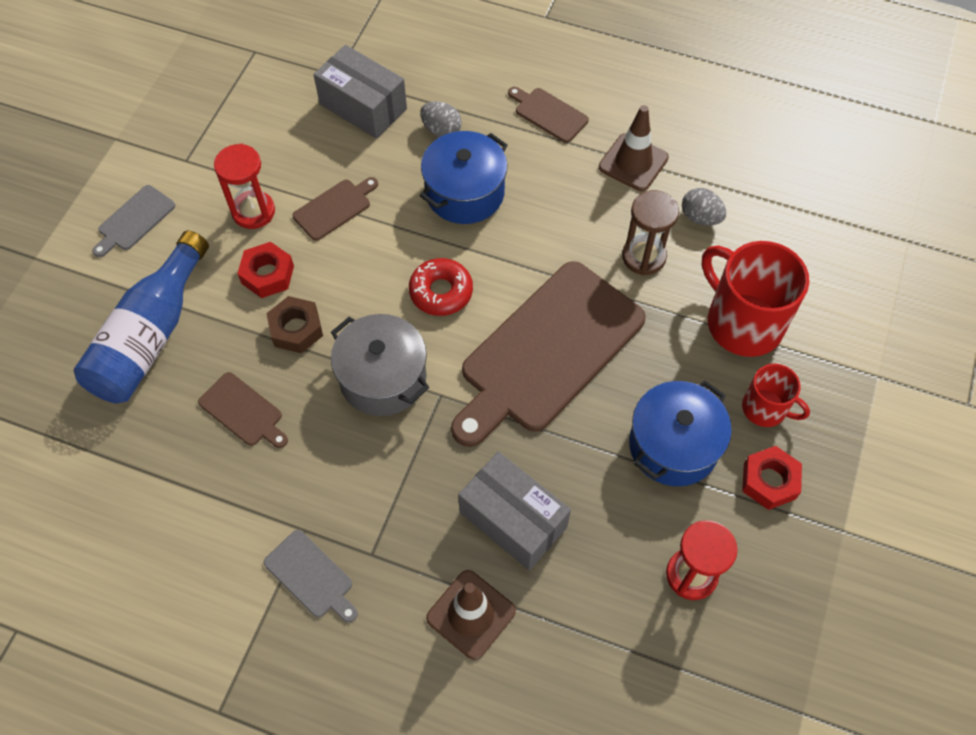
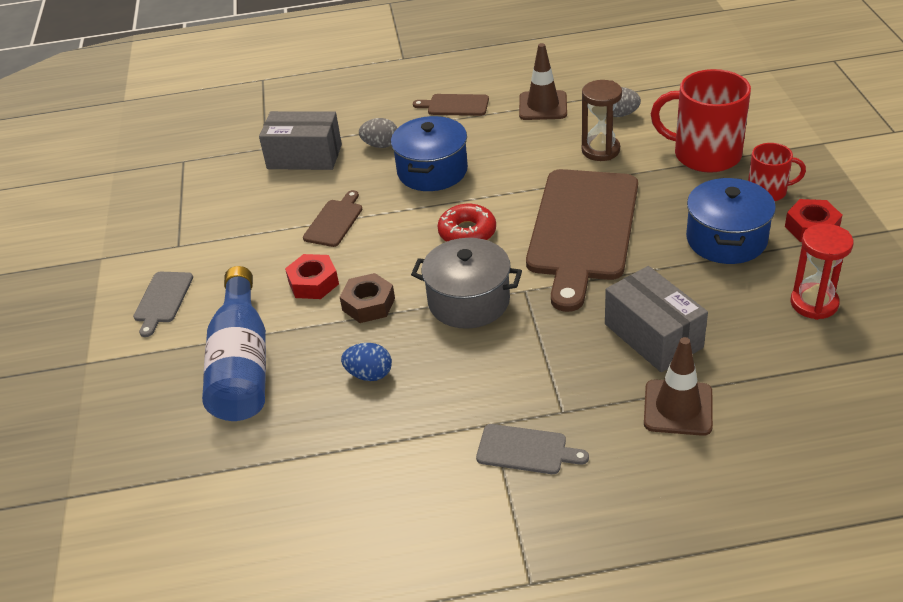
camera: 25 degrees left, 20 degrees down
brown cutting board [198,372,288,448] -> blue egg [341,343,392,381]
red hourglass [214,143,275,229] -> none
grey box [458,451,571,571] -> grey box turned 45 degrees clockwise [605,266,708,372]

